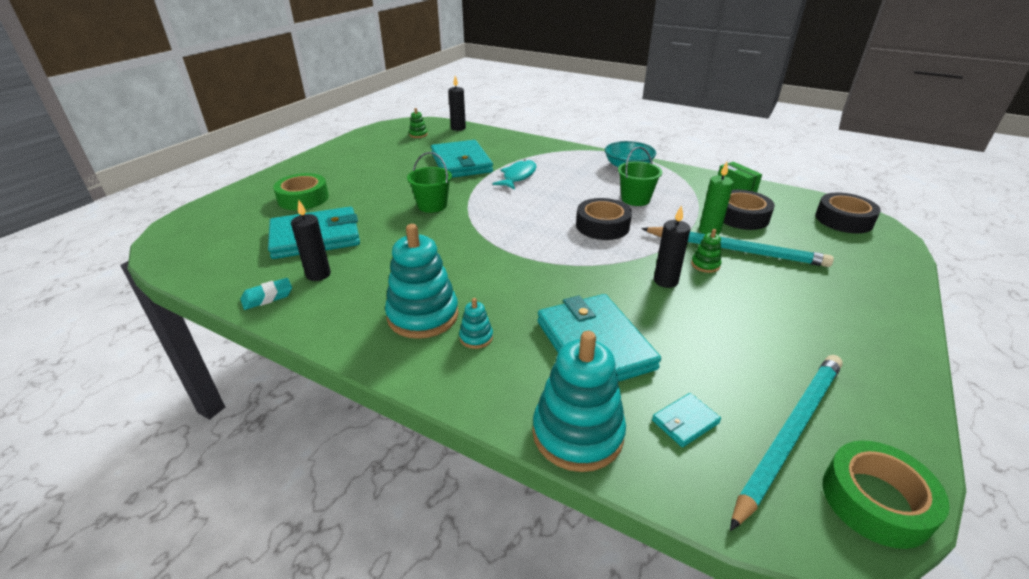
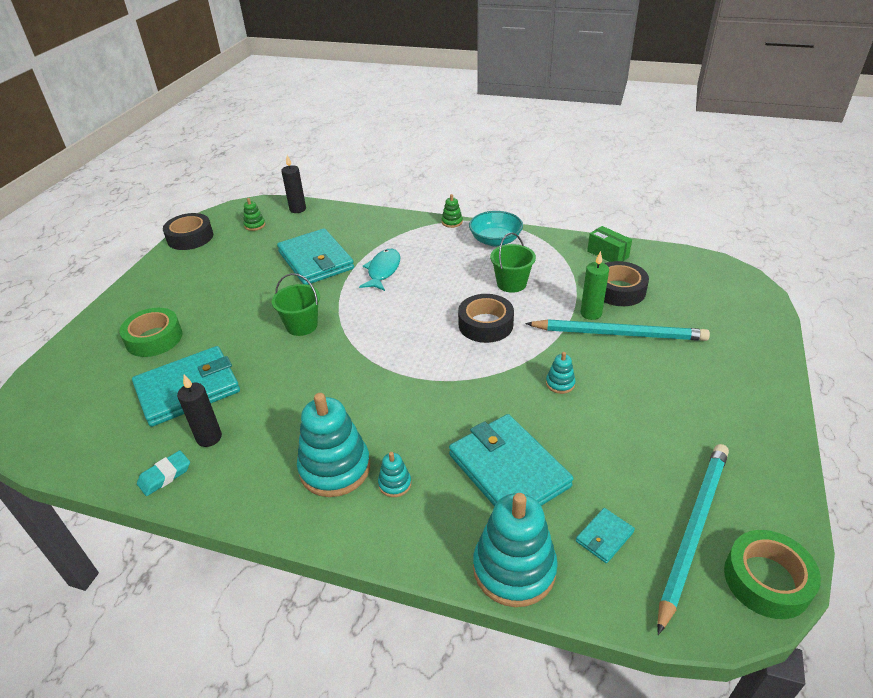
camera: 10 degrees left, 5 degrees up
black candle [654,205,691,288] -> turquoise stacking toy [546,352,576,394]
green stacking toy [691,229,721,273] -> green stacking toy moved to [442,194,463,228]
black tape [815,192,881,233] -> black tape moved to [163,213,213,250]

